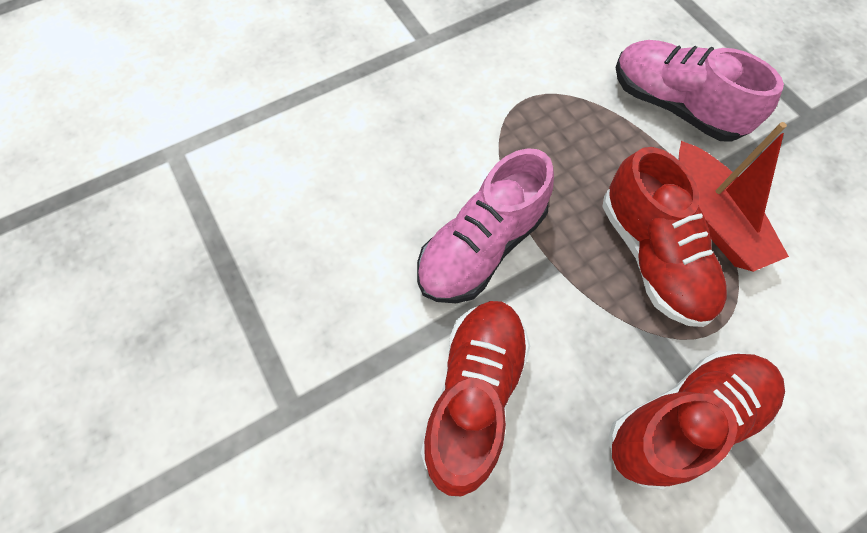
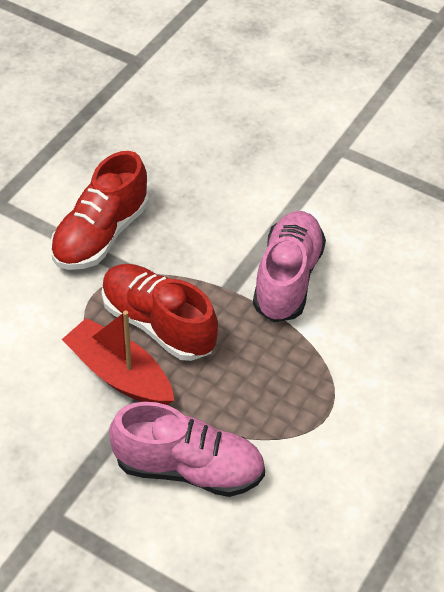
camera: 150 degrees right, 15 degrees down
red shoe [421,301,530,496] -> none

